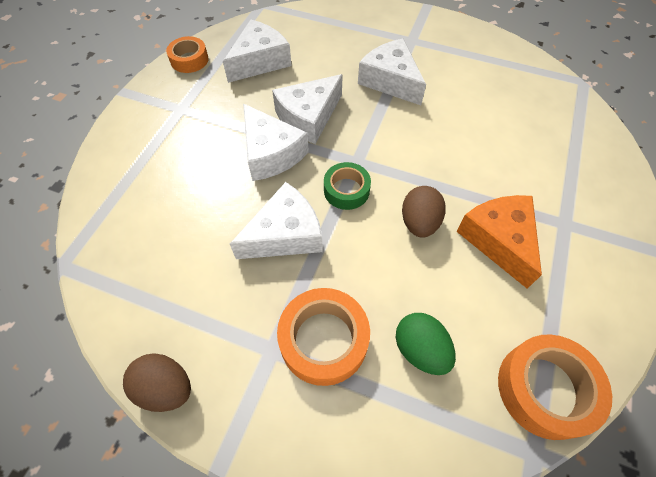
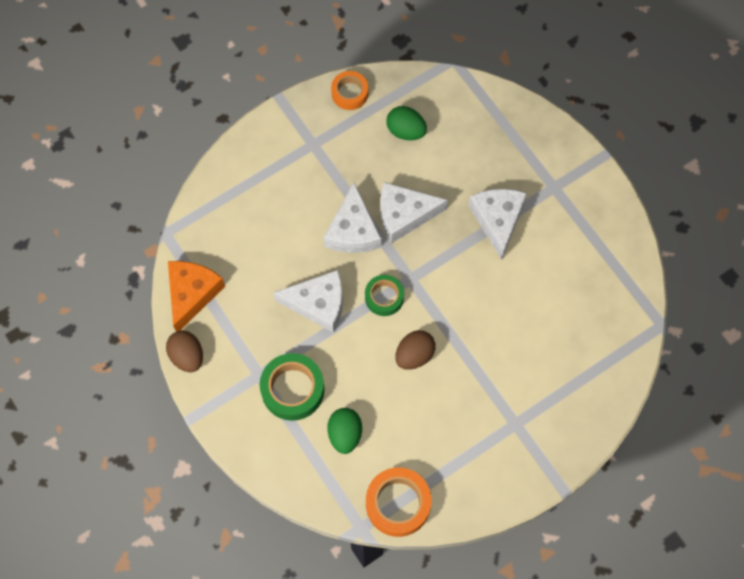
camera: 35 degrees right, 10 degrees up
white cheese [223,20,292,83] -> green egg [386,106,427,140]
orange tape [277,288,370,386] -> green tape [260,353,325,421]
orange cheese [456,195,542,289] -> orange cheese moved to [168,261,225,332]

